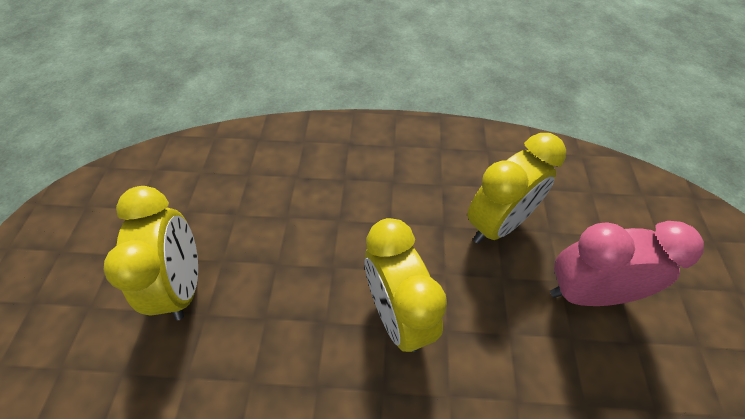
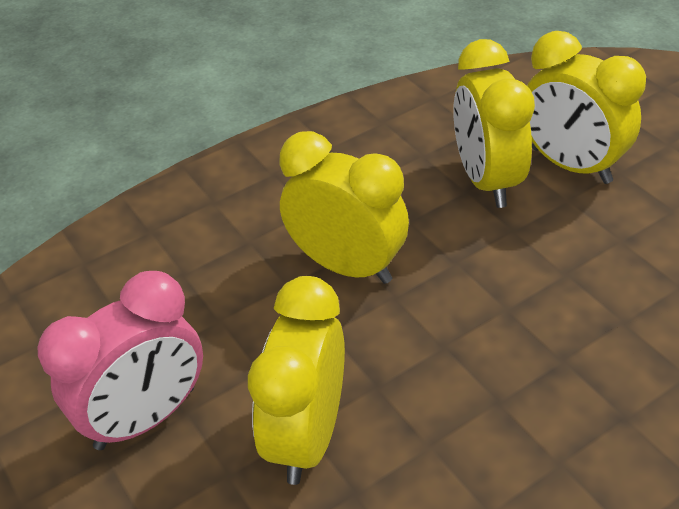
camera: 145 degrees right, 10 degrees down
none -> yellow clock [453,39,535,208]

